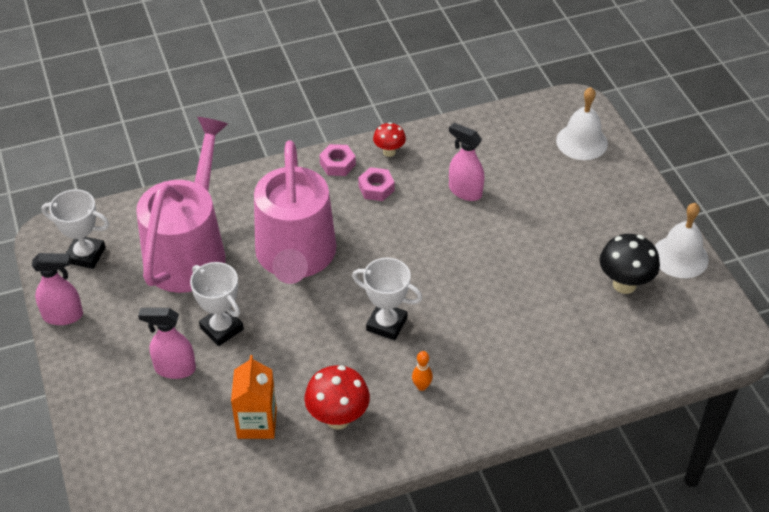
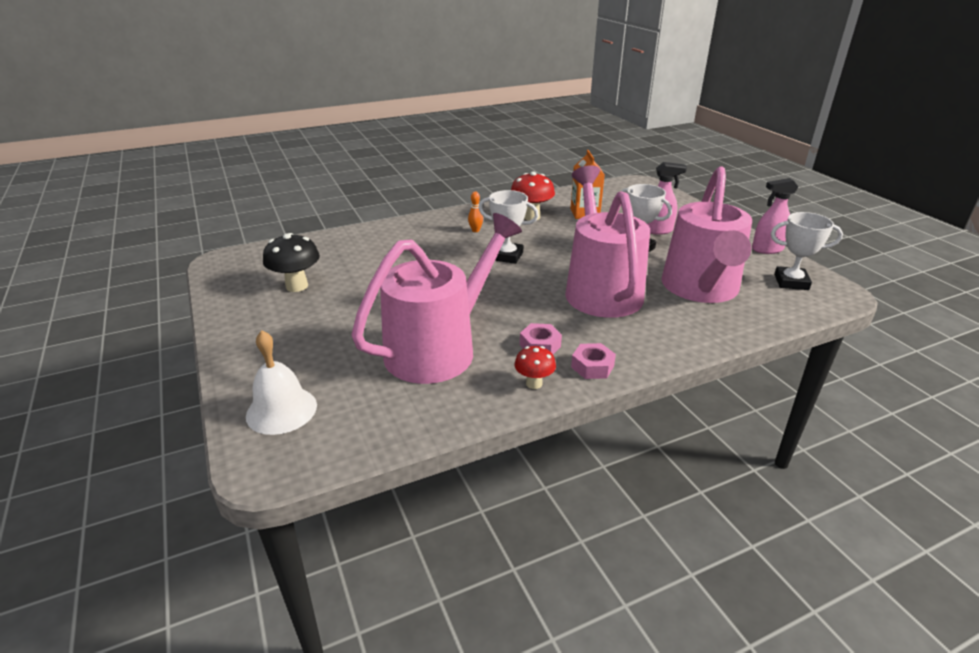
camera: 175 degrees right, 15 degrees down
pink spray bottle [449,123,484,201] -> pink watering can [352,213,522,384]
white bell [655,203,709,278] -> none

